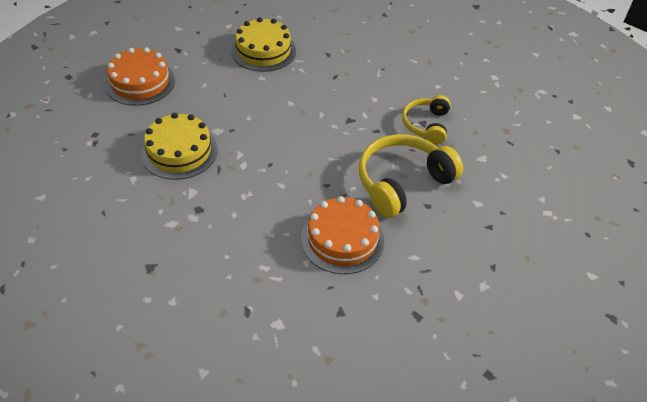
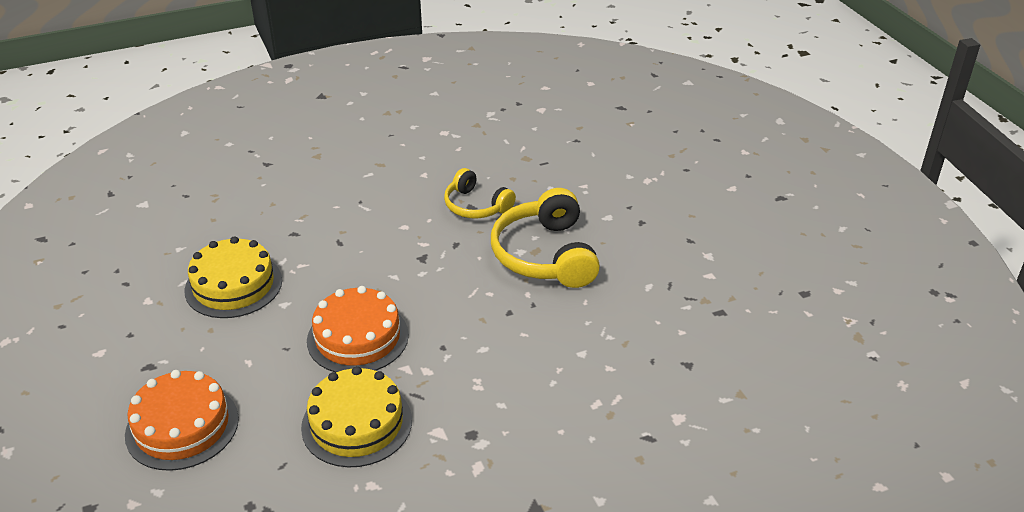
camera: 60 degrees left, 10 degrees down
orange cake [301,196,384,274] -> orange cake moved to [307,286,409,373]

